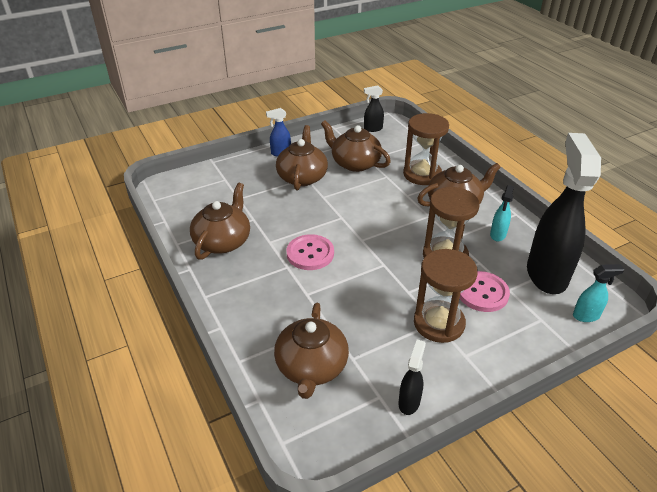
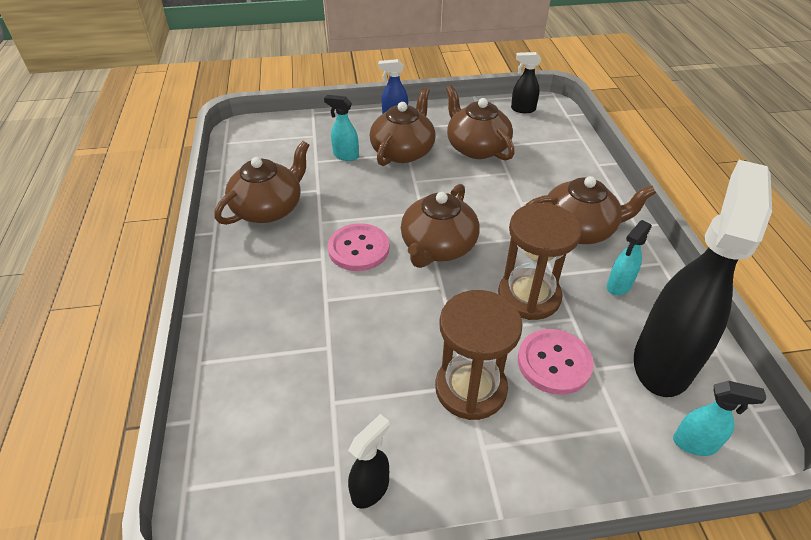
camera: 20 degrees right, 5 degrees up
brown teapot [274,303,349,399] -> brown teapot moved to [401,184,480,268]
brown hourglass [403,113,449,185] -> none
none -> turquoise spray bottle [324,95,359,161]

